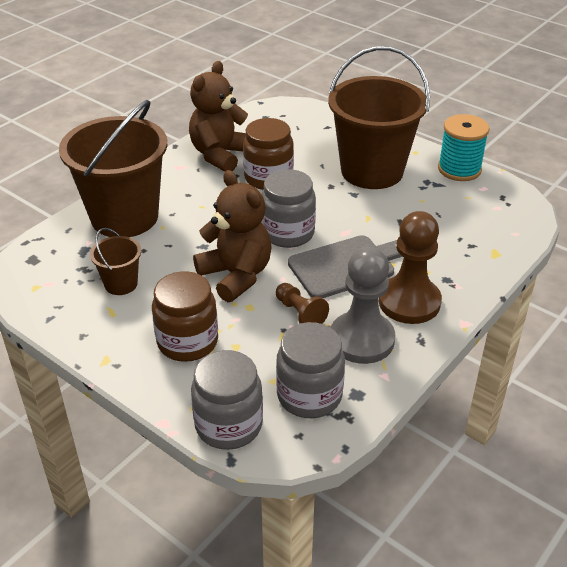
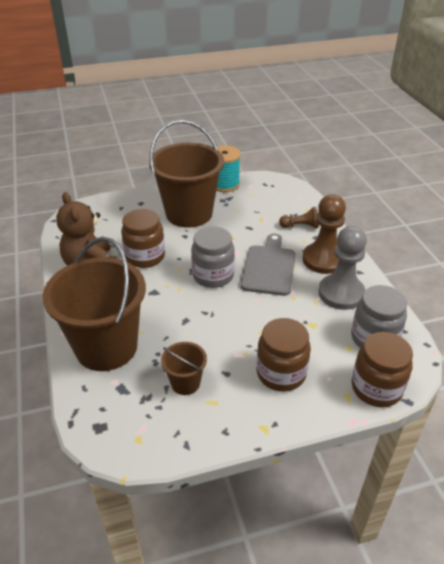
camera: 55 degrees left, 0 degrees up
grey jar [191,350,263,450] -> brown jar [351,332,413,407]
brown teddy bear [193,170,272,302] -> none
brown pawn [276,283,329,324] -> brown pawn moved to [279,207,319,228]

